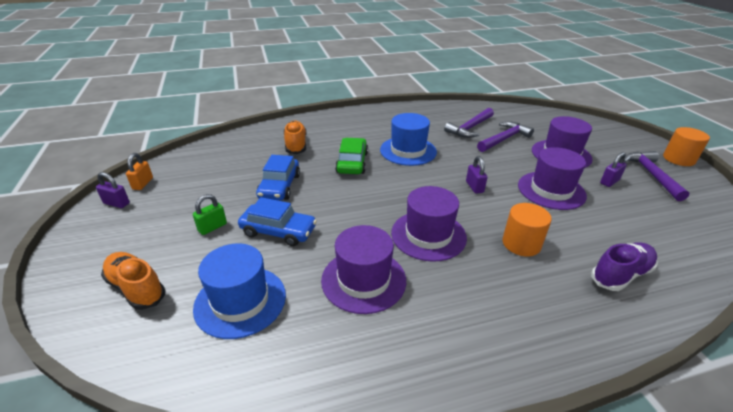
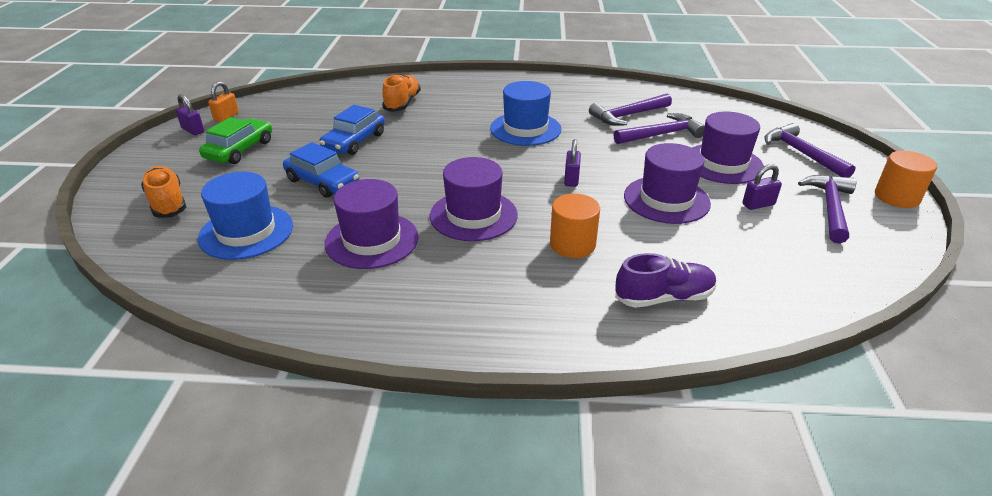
camera: 20 degrees right, 0 degrees up
green padlock [193,194,227,235] -> none
green car [335,138,368,174] -> green car moved to [199,117,272,164]
none -> purple hammer [764,123,855,178]

